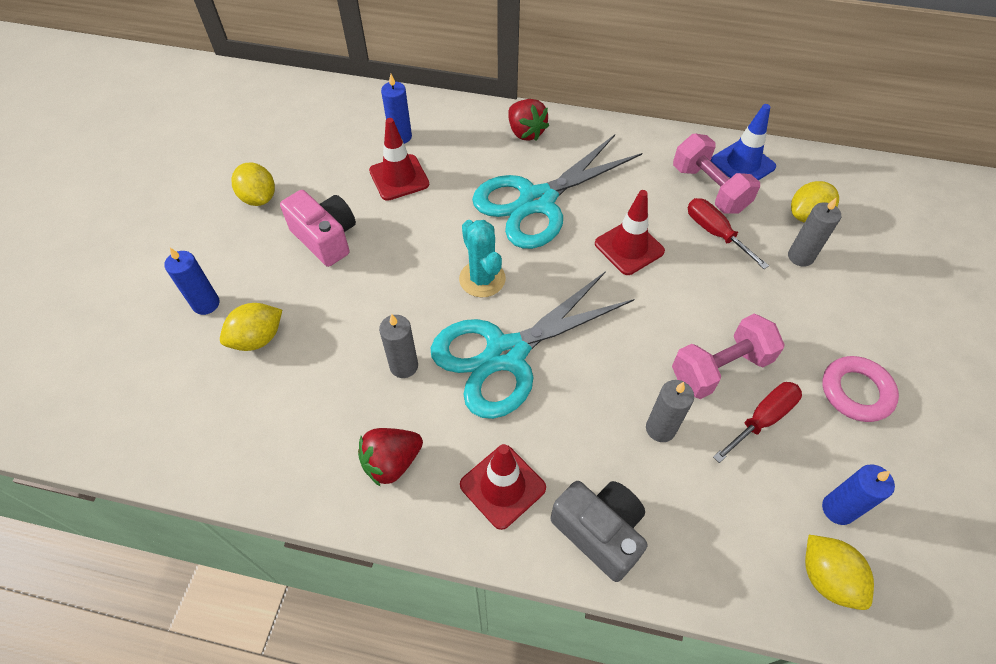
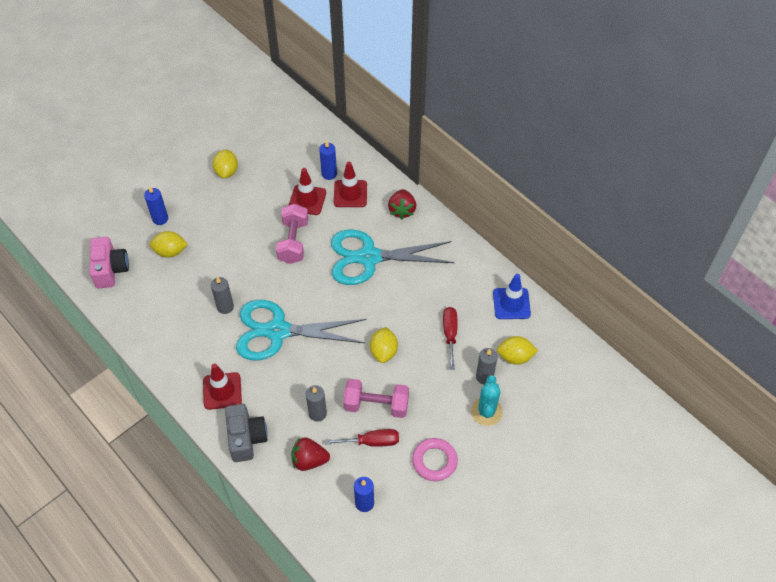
camera: 35 degrees right, 0 degrees up
pink camera [280,190,356,267] -> pink camera moved to [90,237,129,289]
red strawberry [358,428,423,487] -> red strawberry moved to [291,437,330,471]
turquoise cactus [459,220,506,297] -> turquoise cactus moved to [471,375,503,426]
red traffic cone [595,190,665,275] -> red traffic cone moved to [334,162,367,207]
pink dumbbell [673,134,760,214] -> pink dumbbell moved to [276,204,308,264]
yellow lemon [805,535,874,610] -> yellow lemon moved to [370,327,398,363]

